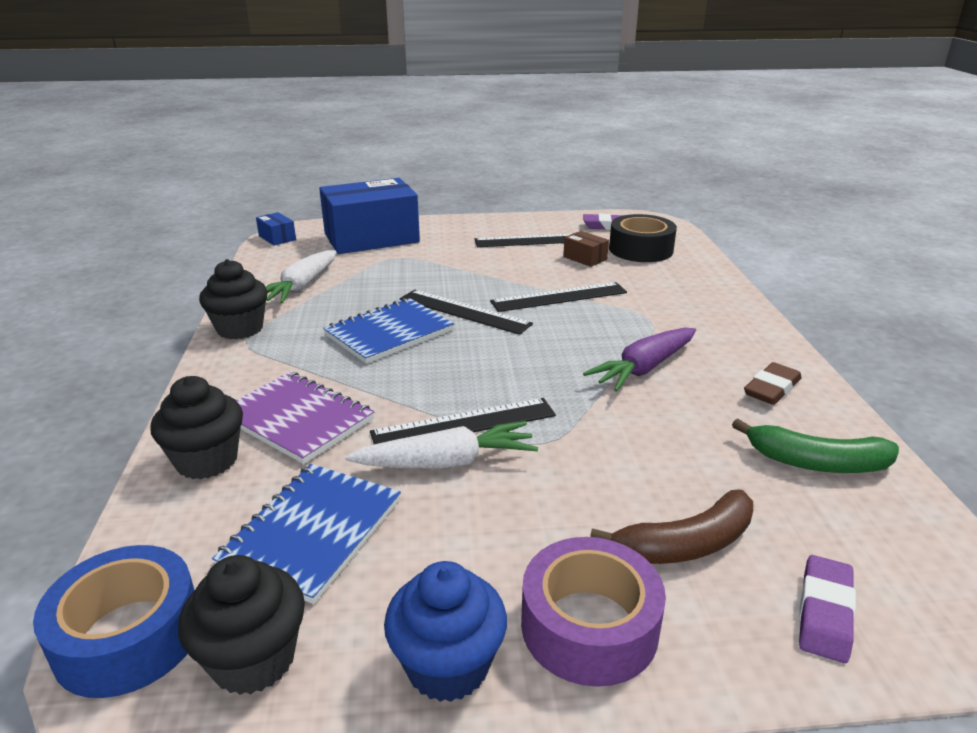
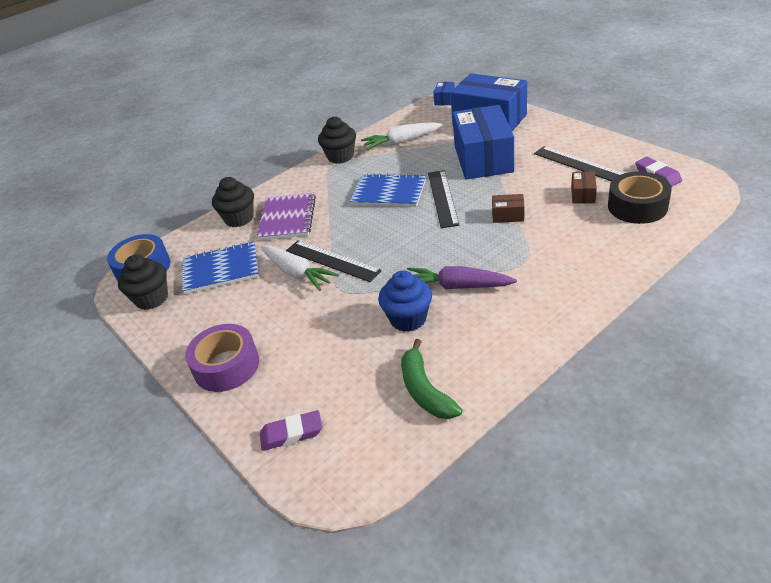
camera: 60 degrees right, 10 degrees up
blue cupcake [384,561,507,702] -> blue cupcake moved to [378,270,432,332]
black ruler [490,282,627,312] -> brown box [492,194,525,223]
brown banana [590,490,753,564] -> none
brown eraser [744,362,802,405] -> none
none -> blue box [452,105,514,179]

